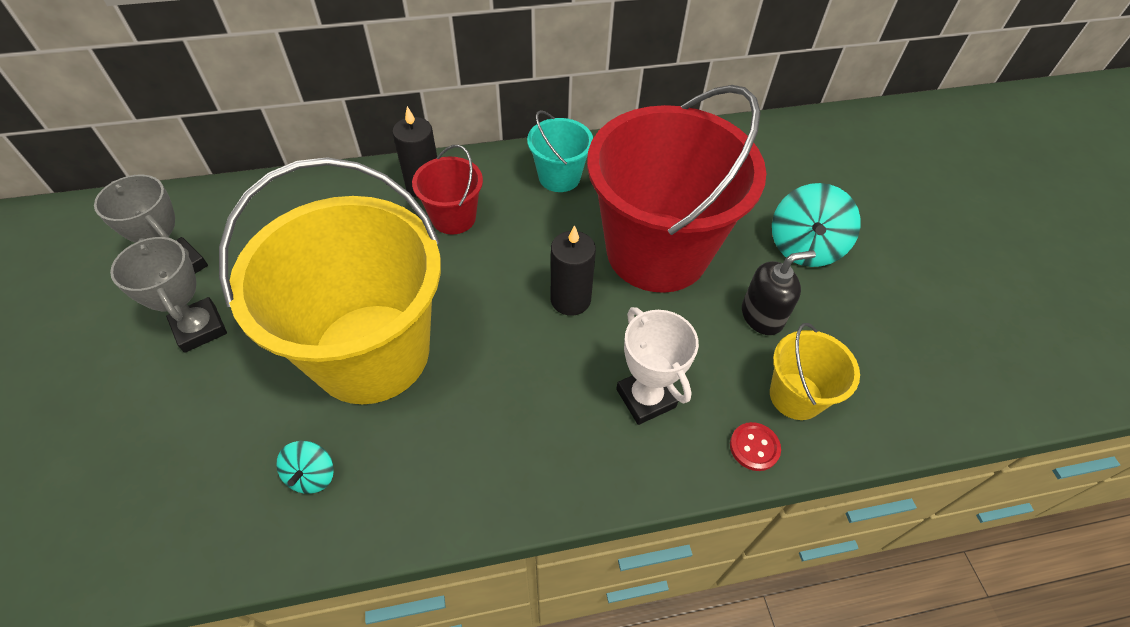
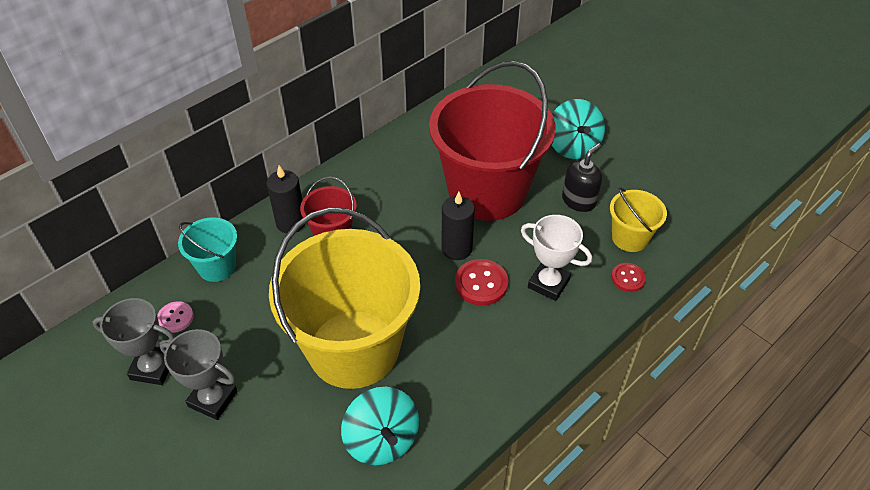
camera: 30 degrees left, 5 degrees down
turquoise spinning top [276,441,334,494] -> turquoise spinning top [341,387,419,465], size x1.82
turquoise bucket [527,110,593,192] -> turquoise bucket moved to [178,217,237,282]
none -> pink button [157,301,194,333]
none -> red button [455,259,508,306]

